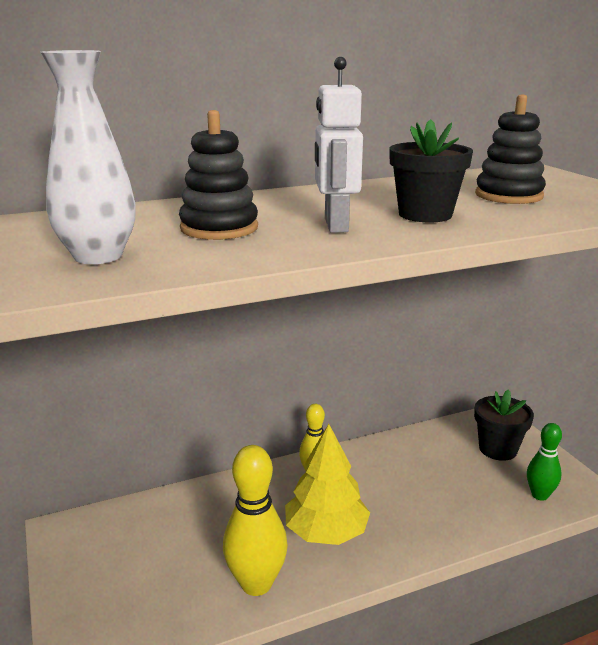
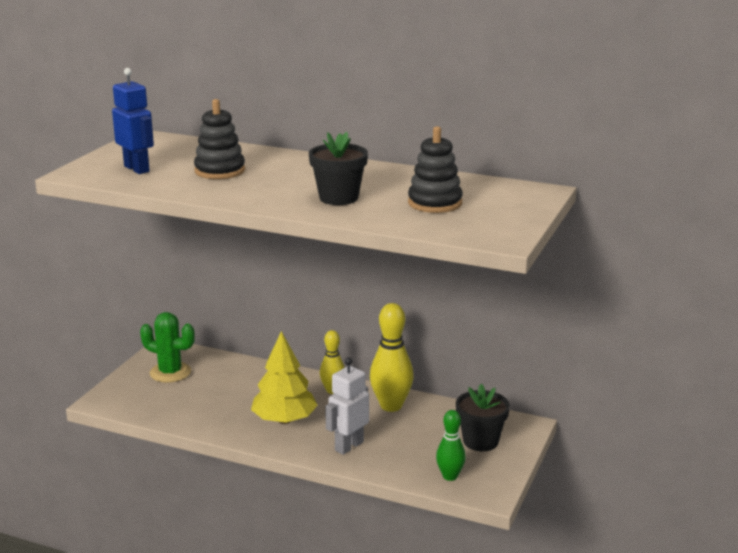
camera: 45 degrees right, 0 degrees up
white vase [40,50,136,264] -> blue robot [112,68,154,174]
yellow bowling pin [223,445,288,596] -> yellow bowling pin moved to [370,303,414,412]
white robot [315,57,363,233] -> white robot moved to [325,357,369,455]
none -> green cactus [140,312,195,383]

